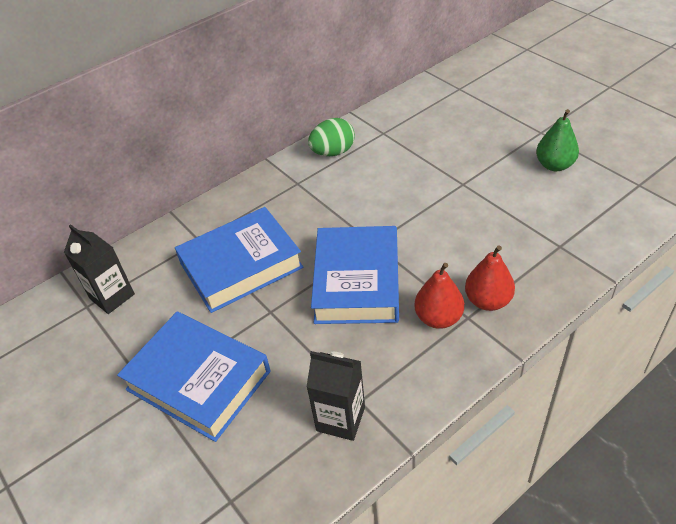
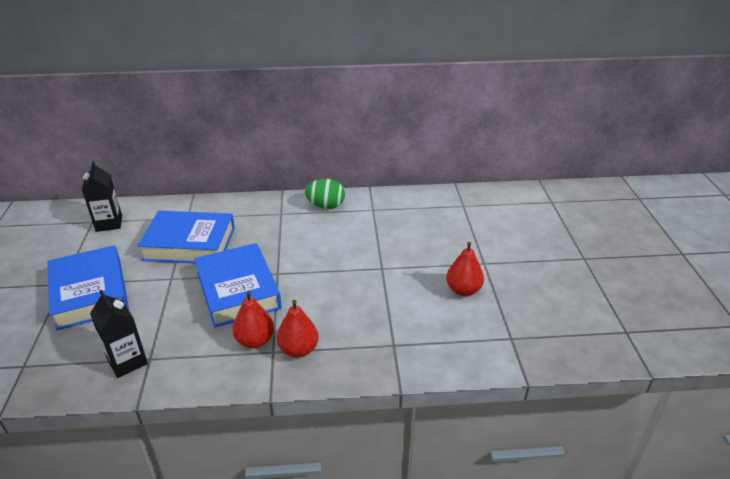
camera: 30 degrees right, 10 degrees down
blue book [311,226,399,324] -> blue book turned 60 degrees counterclockwise [194,243,282,327]
green pear [536,109,579,171] -> red pear [446,242,484,296]

